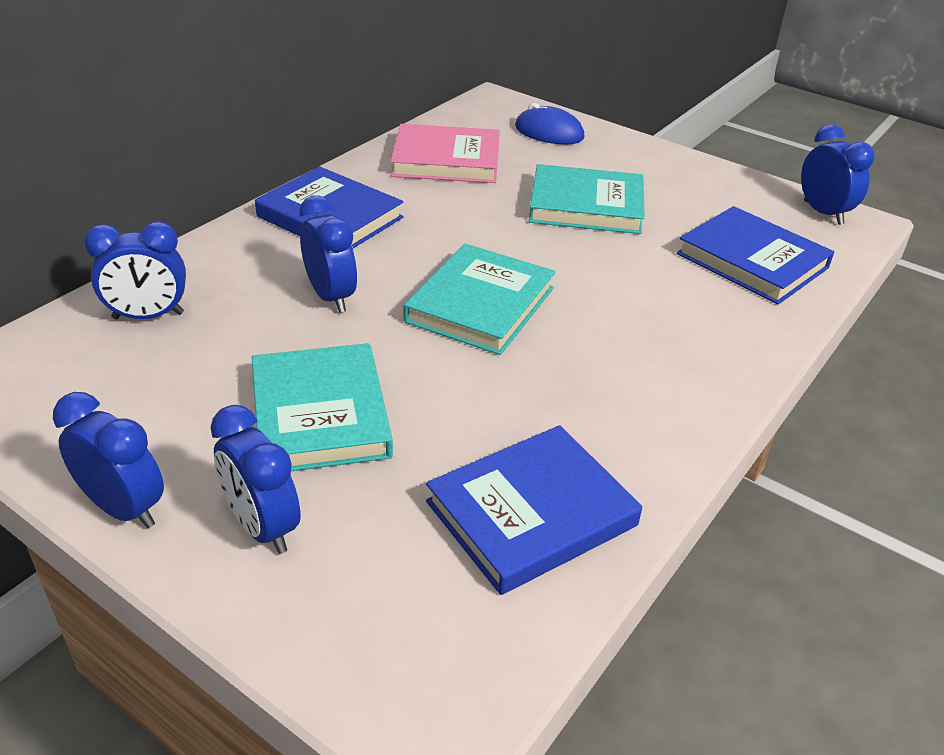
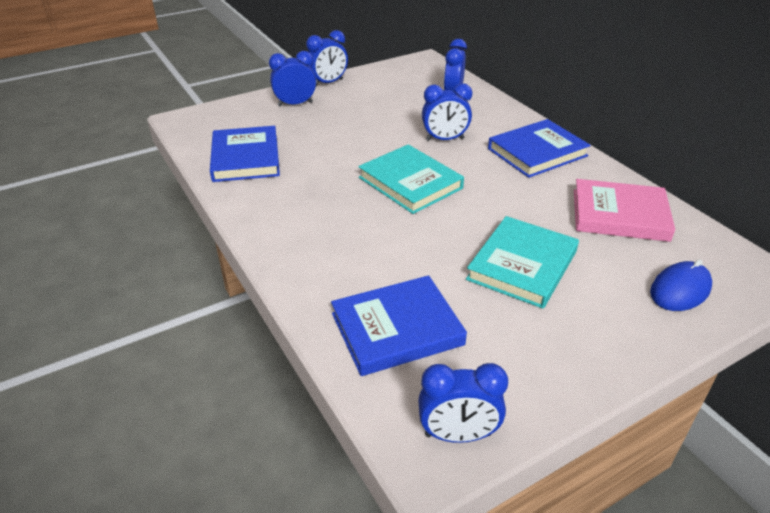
camera: 115 degrees right, 0 degrees up
turquoise book [252,343,393,471] -> none
pink book [391,124,500,183] -> pink book turned 75 degrees clockwise [574,179,675,242]

